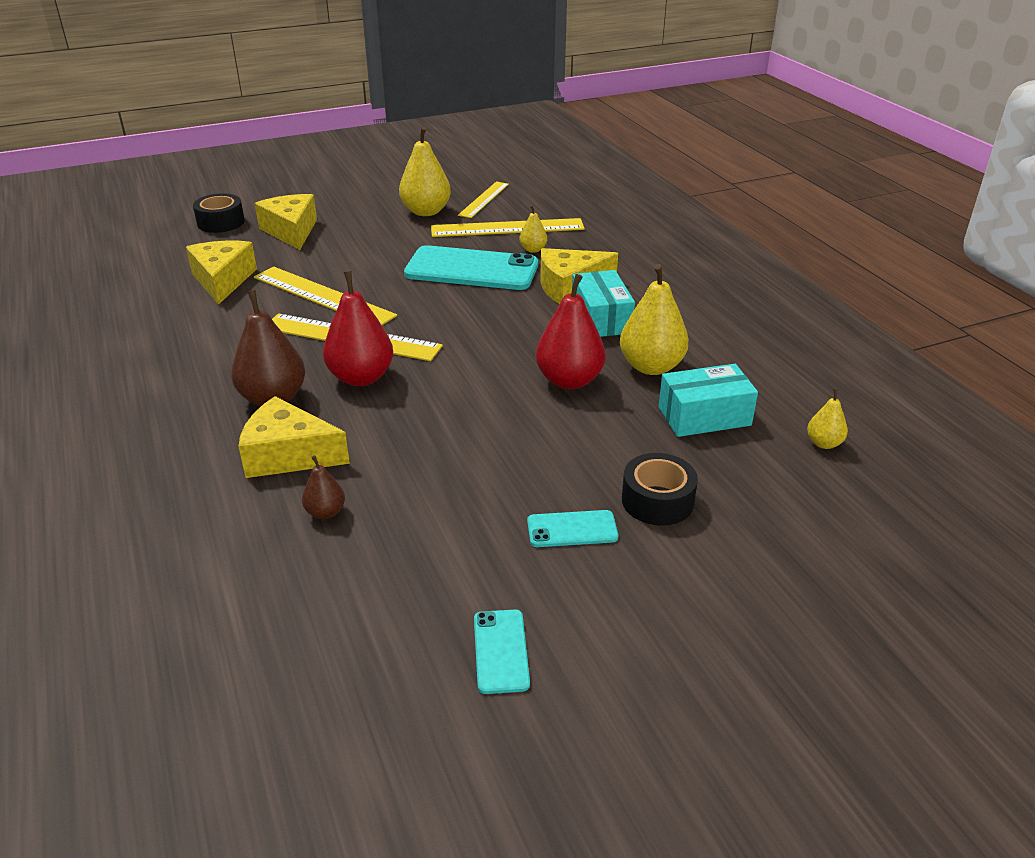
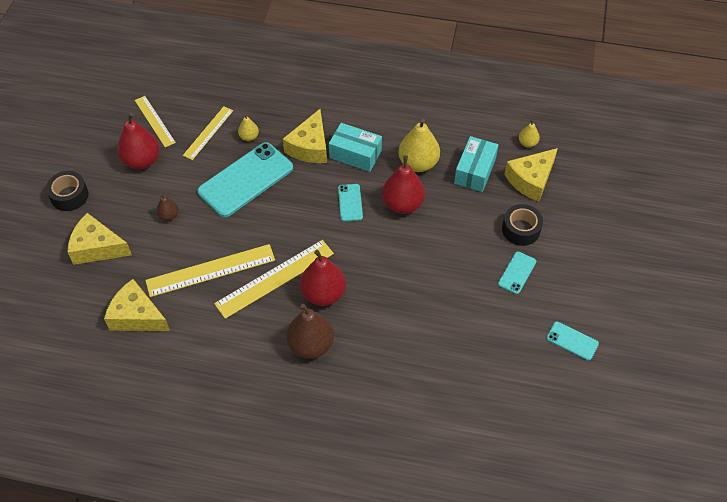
camera: 55 degrees left, 20 degrees up
black tape [193,193,245,233] -> black tape moved to [46,171,89,211]
yellow cheese [238,396,350,478] -> yellow cheese moved to [504,148,558,202]
brown pear [302,455,345,519] -> brown pear moved to [156,194,179,221]
yellow pear [399,126,451,216] -> red pear [117,113,160,169]
yellow ruler [431,218,585,237] -> yellow ruler [183,106,233,160], size x0.63
none -> turquoise phone [338,184,363,221]

